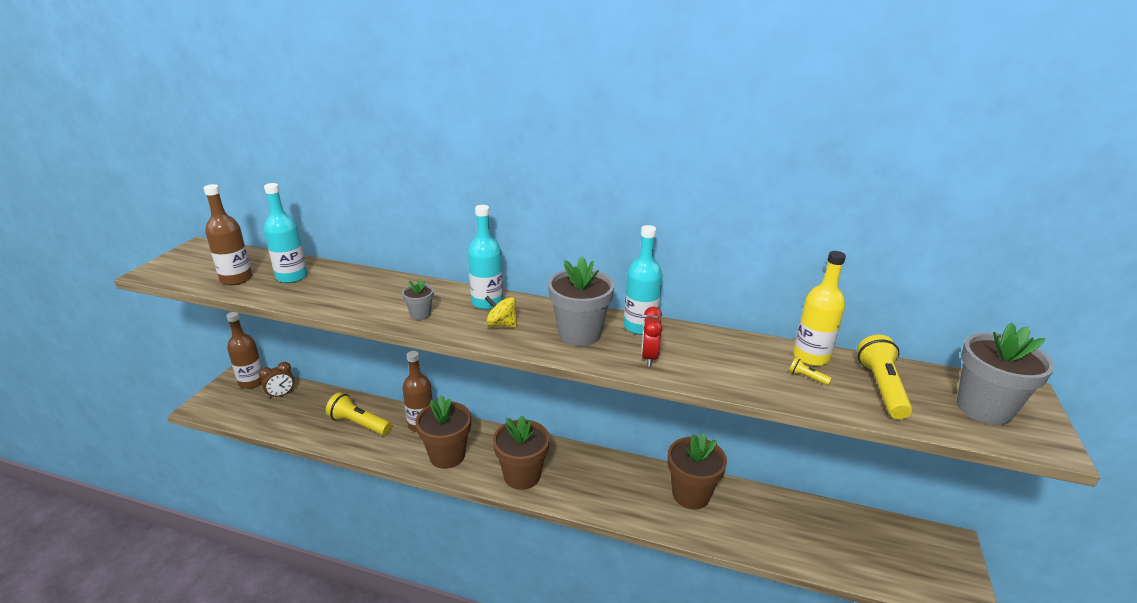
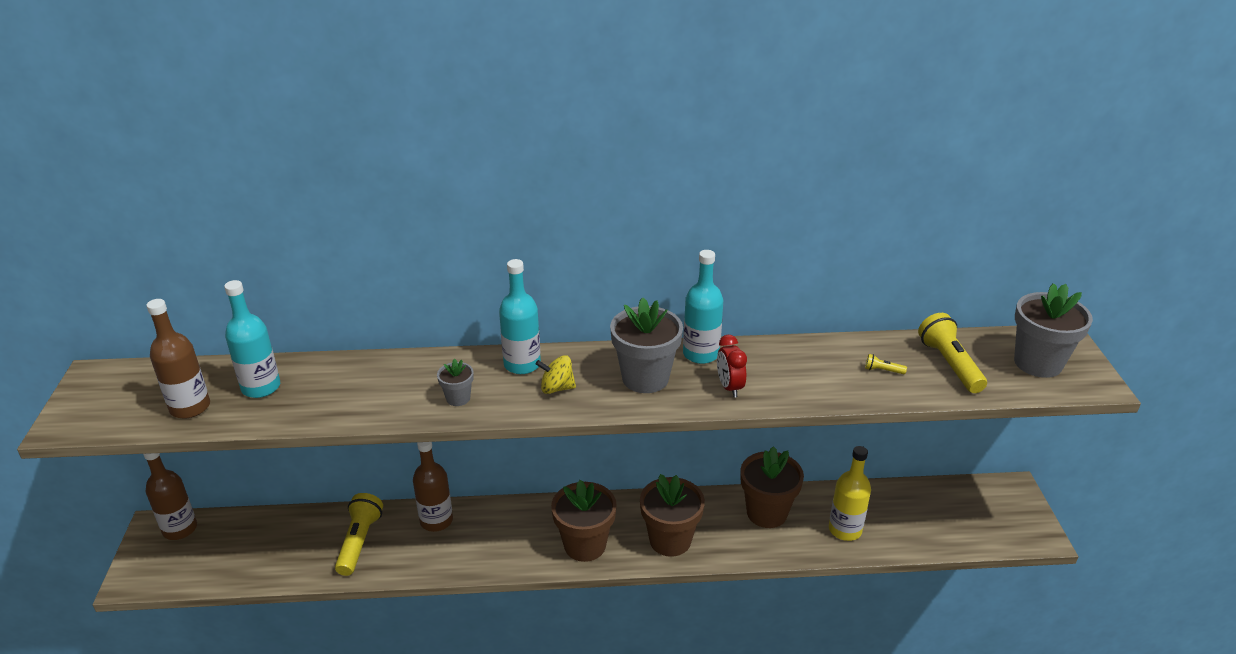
camera: 20 degrees left, 5 degrees up
brown clock [259,362,295,399] -> none
yellow flashlight [326,392,392,435] -> yellow flashlight turned 90 degrees clockwise [335,493,383,576]
brown flower pot [415,395,471,469] -> brown flower pot moved to [640,474,705,557]
yellow bottle [793,251,846,366] -> yellow bottle moved to [829,446,871,541]

